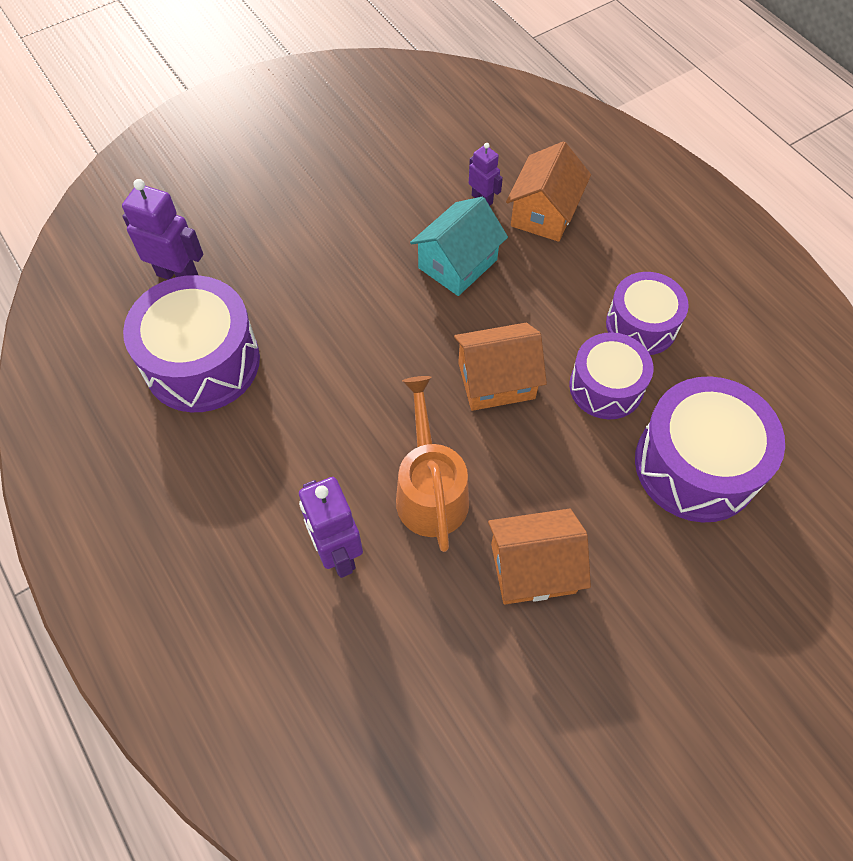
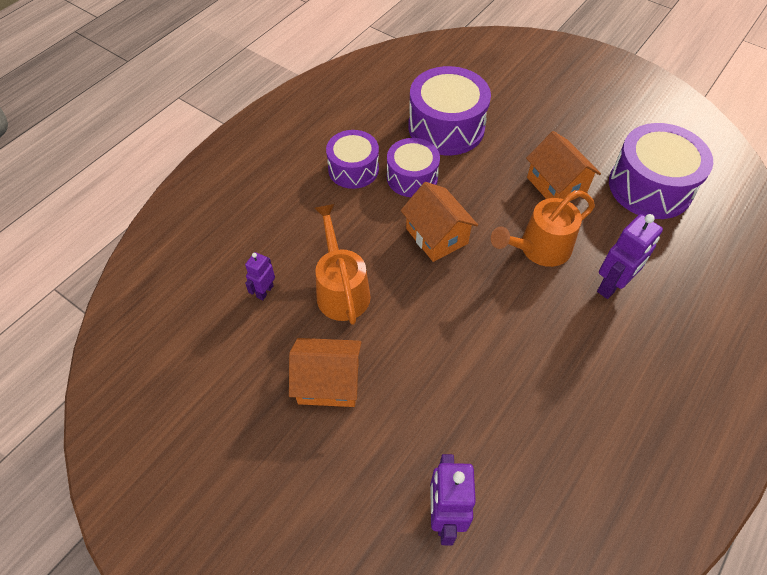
camera: 110 degrees left, 5 degrees down
purple drum [123,275,260,412] -> purple drum moved to [609,123,713,219]
turquoise house [410,197,508,296] -> orange watering can [314,204,371,325]
orange house [506,141,591,242] -> orange house moved to [289,338,362,407]

